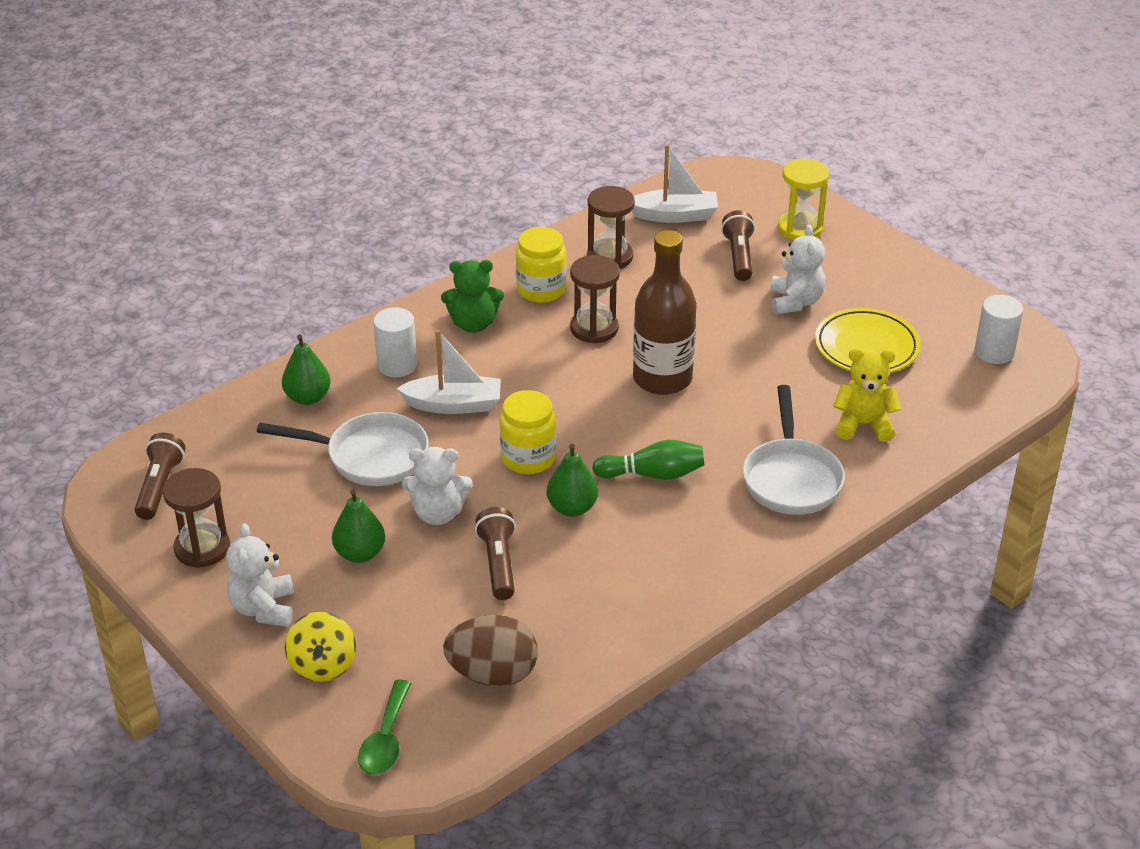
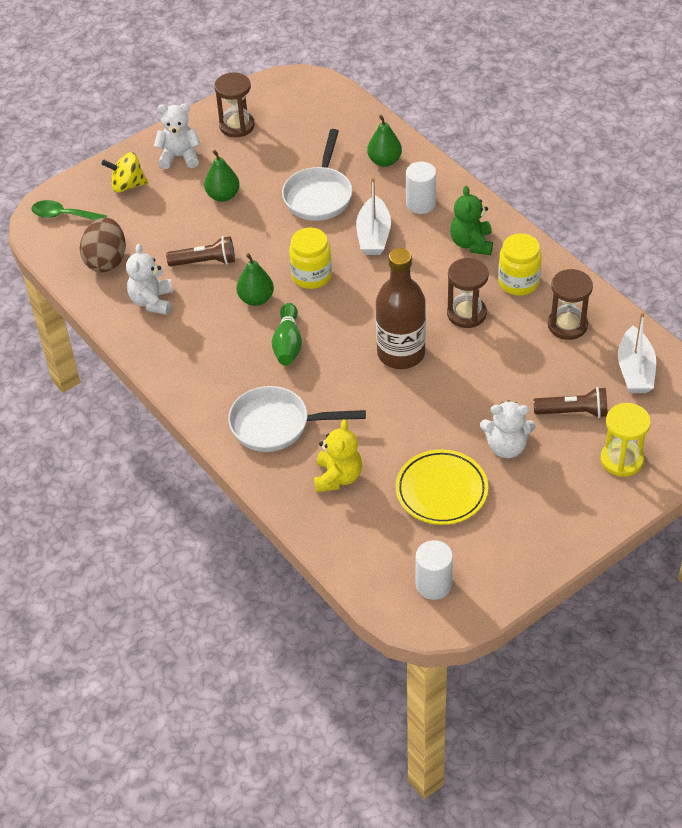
camera: 95 degrees right, 10 degrees up
brown flashlight [135,433,185,520] -> none
white teddy bear [402,447,473,525] -> white teddy bear moved to [126,244,173,315]

